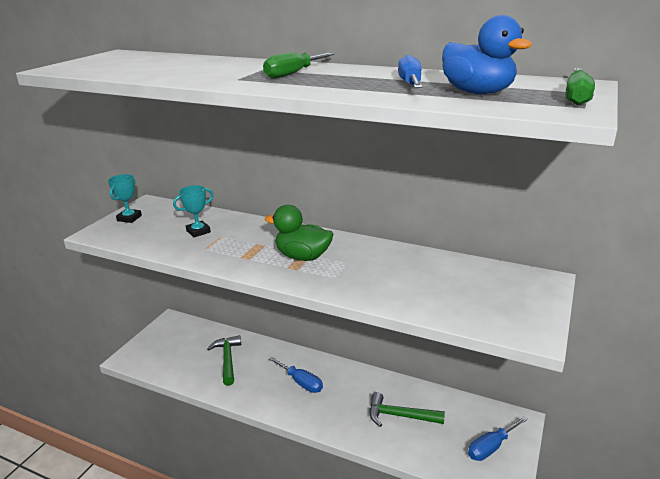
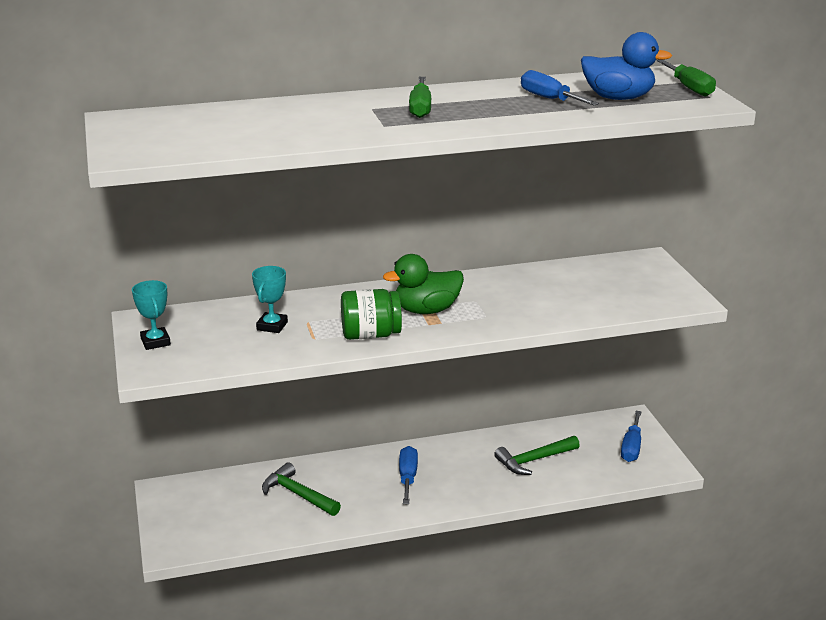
camera: 40 degrees left, 0 degrees up
blue screwdriver [269,357,323,393] -> blue screwdriver turned 90 degrees counterclockwise [399,446,418,504]
none -> green jar [341,289,402,340]

